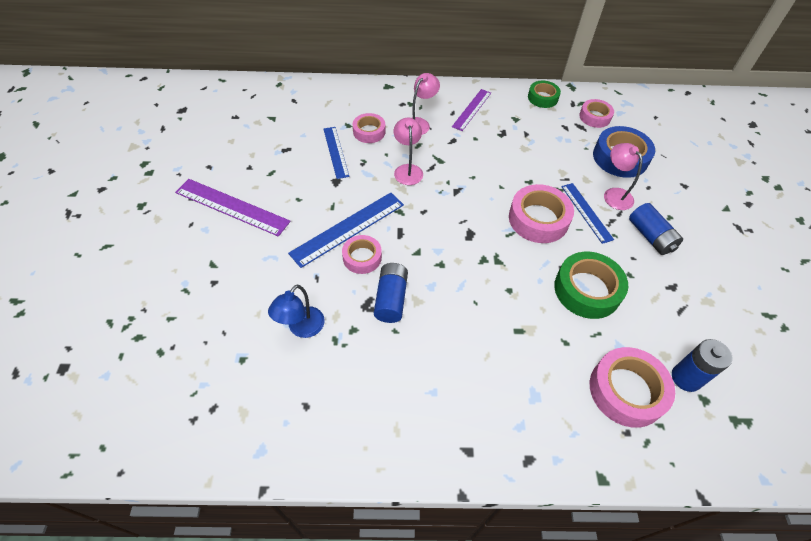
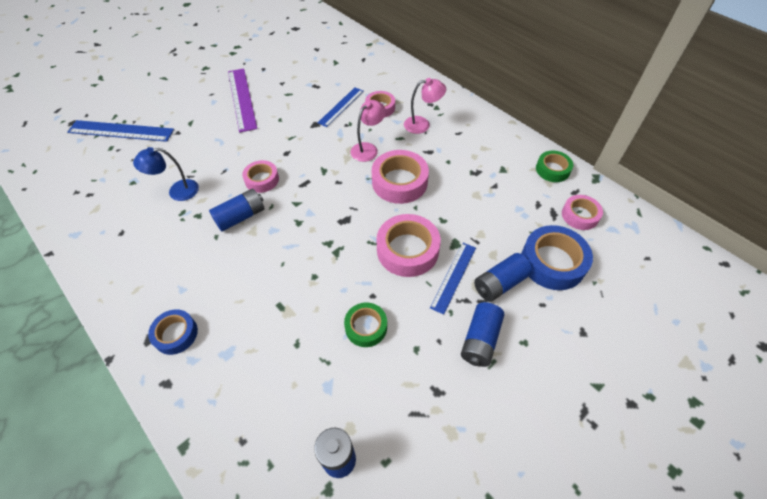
camera: 50 degrees right, 0 degrees up
blue ruler [288,192,404,268] -> blue ruler moved to [68,120,174,142]
purple ruler [452,89,491,131] -> none
green tape [554,252,628,319] -> green tape [344,302,387,347], size x0.61
pink tape [590,347,675,428] -> pink tape moved to [372,150,429,204]
pink lamp [604,143,643,210] -> blue battery [474,253,532,302]
none -> blue tape [148,309,198,355]

